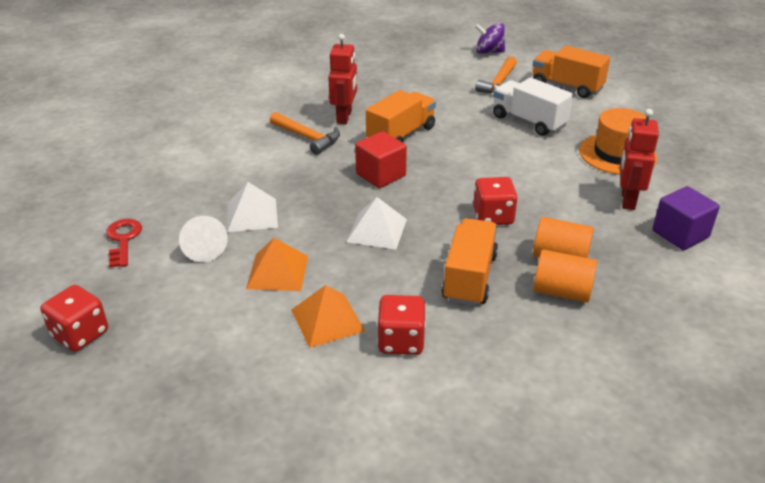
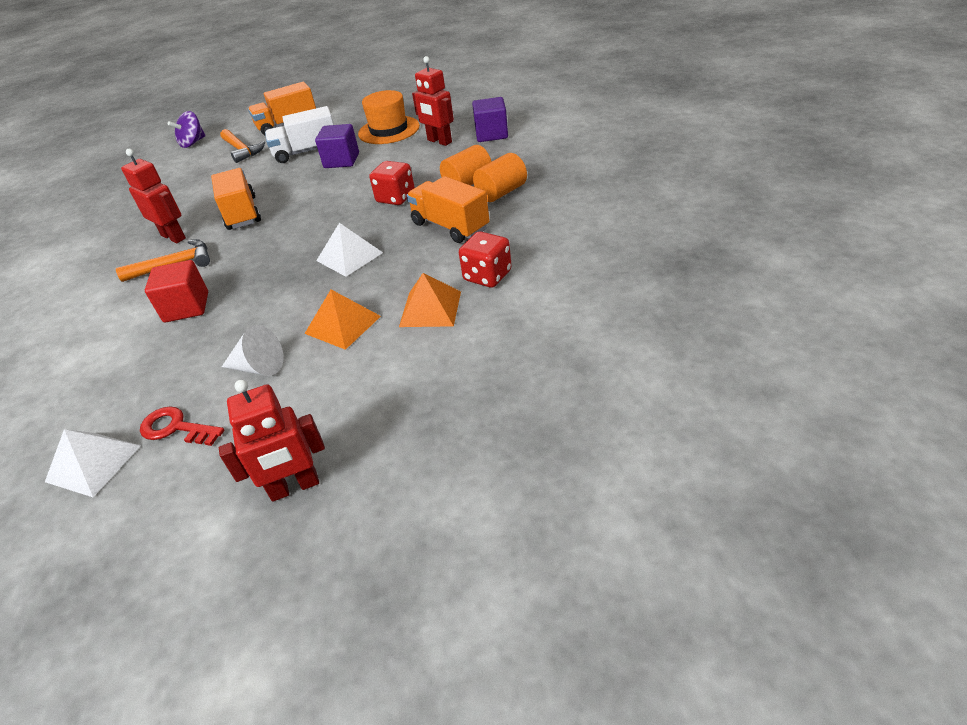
camera: 55 degrees left, 5 degrees up
red dice [41,285,108,352] -> red robot [219,380,325,502]
white pyramid [227,182,278,232] -> white pyramid moved to [45,429,140,497]
red cube [355,131,407,188] -> red cube moved to [145,260,208,322]
none -> purple cube [315,124,359,168]

